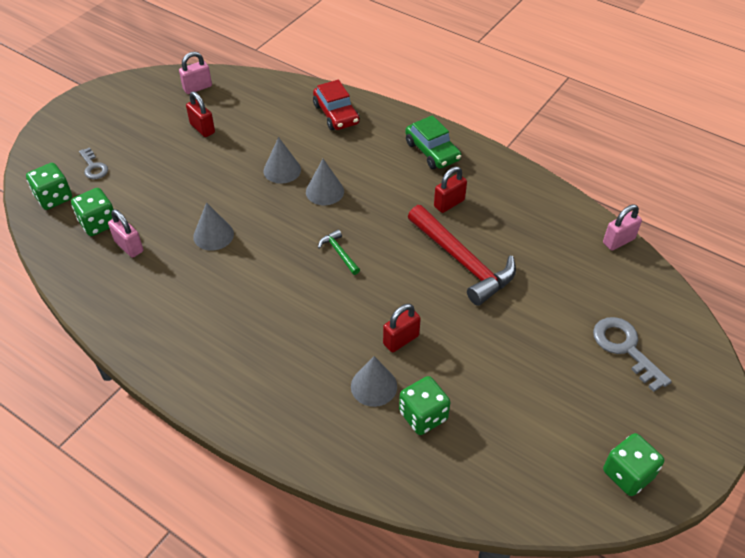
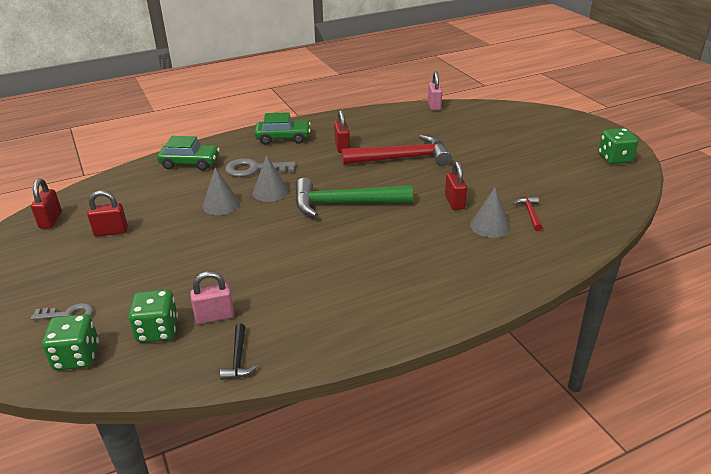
camera: 60 degrees left, 15 degrees down
pink padlock [179,52,212,94] -> red padlock [31,179,62,229]
grey cone [193,202,234,251] -> none
red car [313,80,360,130] -> green car [157,136,220,170]
green hammer [318,229,360,275] -> green hammer [295,178,413,218], size x2.27
green dice [399,376,450,435] -> red hammer [513,196,543,231]
grey key [593,317,672,392] -> grey key moved to [225,158,296,177]
none -> black hammer [220,324,257,380]

